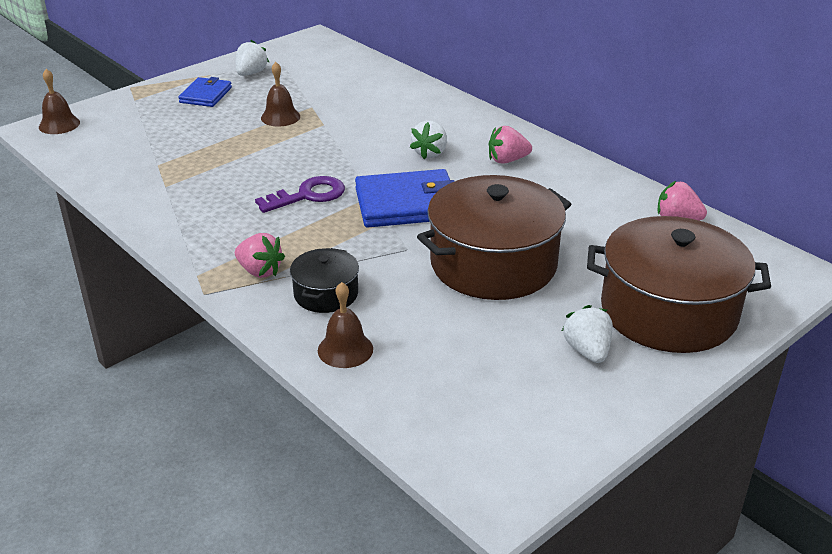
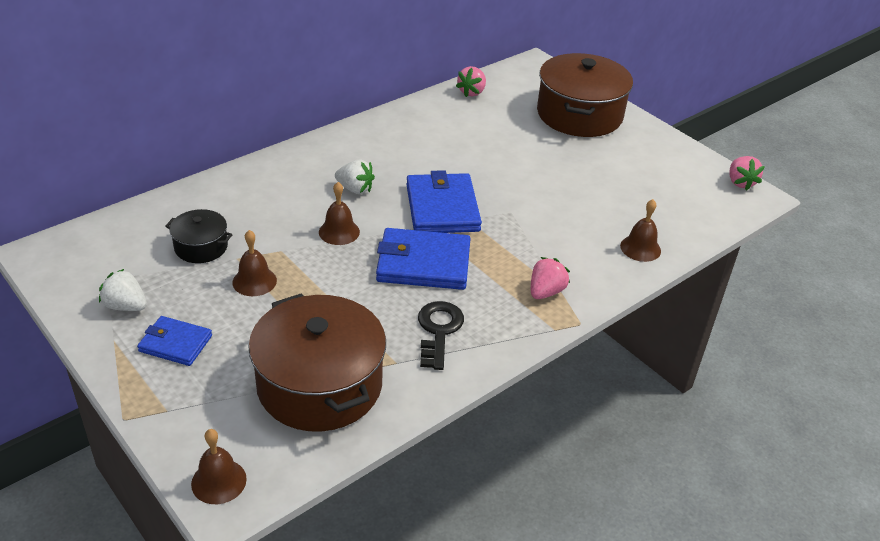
camera: 90 degrees left, 5 degrees up
purple key [255,176,345,213] -> blue wallet [376,228,471,290]
black pot [290,248,359,313] -> black pot moved to [165,209,233,263]
brown pot [417,175,571,300] -> brown pot moved to [248,294,386,432]
pink strawberry [489,126,532,164] -> pink strawberry moved to [730,156,765,191]
white strawberry [562,305,613,363] -> none
none -> brown bell [319,182,360,245]
none -> black key [418,301,464,370]

